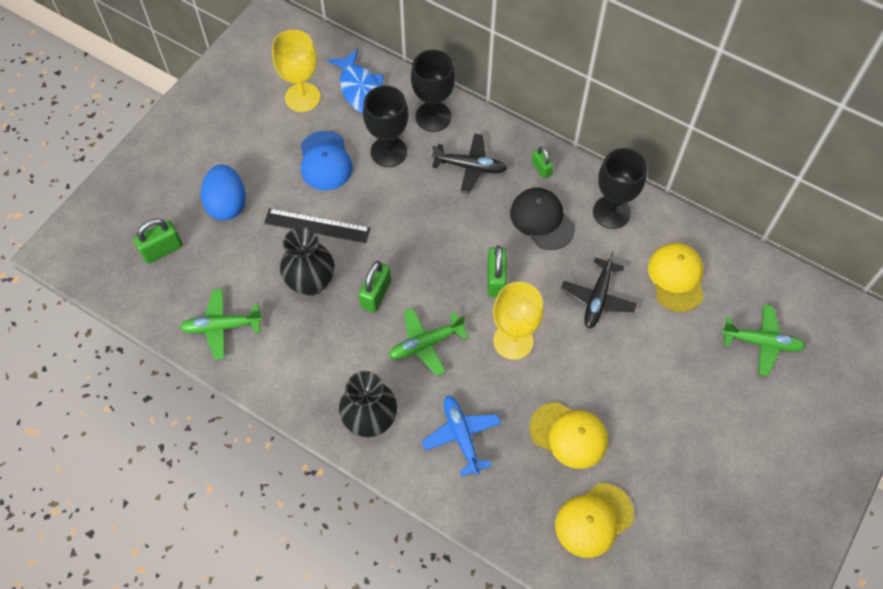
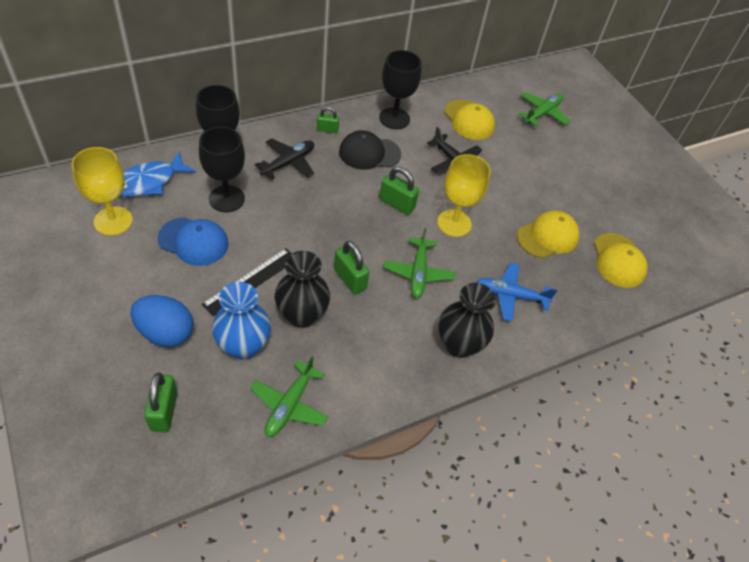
camera: 65 degrees left, 10 degrees down
blue fish [327,49,384,114] -> blue fish turned 135 degrees clockwise [120,151,196,197]
yellow cap [648,243,704,312] -> yellow cap turned 150 degrees counterclockwise [444,100,495,140]
none -> blue vase [212,282,271,360]

